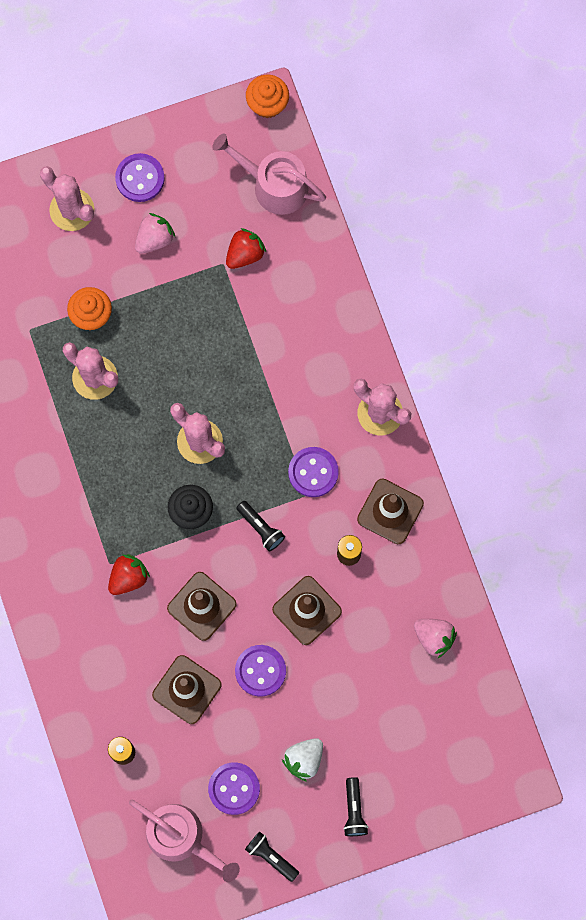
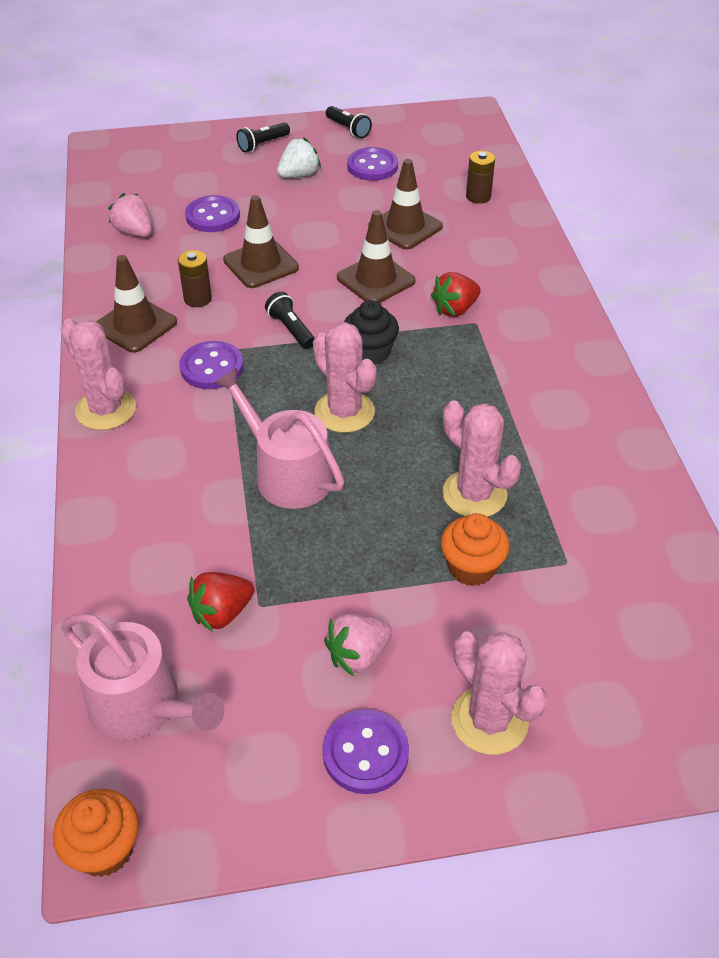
camera: 170 degrees left, 30 degrees down
pink watering can [129,800,240,882] -> pink watering can moved to [214,368,344,509]
purple button [235,645,286,697] -> purple button moved to [185,195,240,232]
black flashlight [343,777,368,836] -> black flashlight turned 135 degrees counterclockwise [236,122,290,152]

